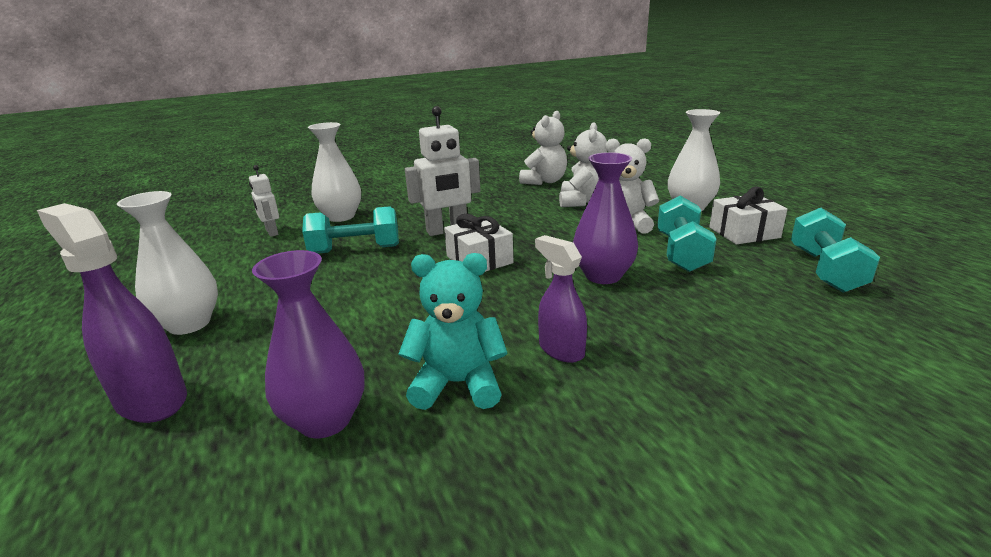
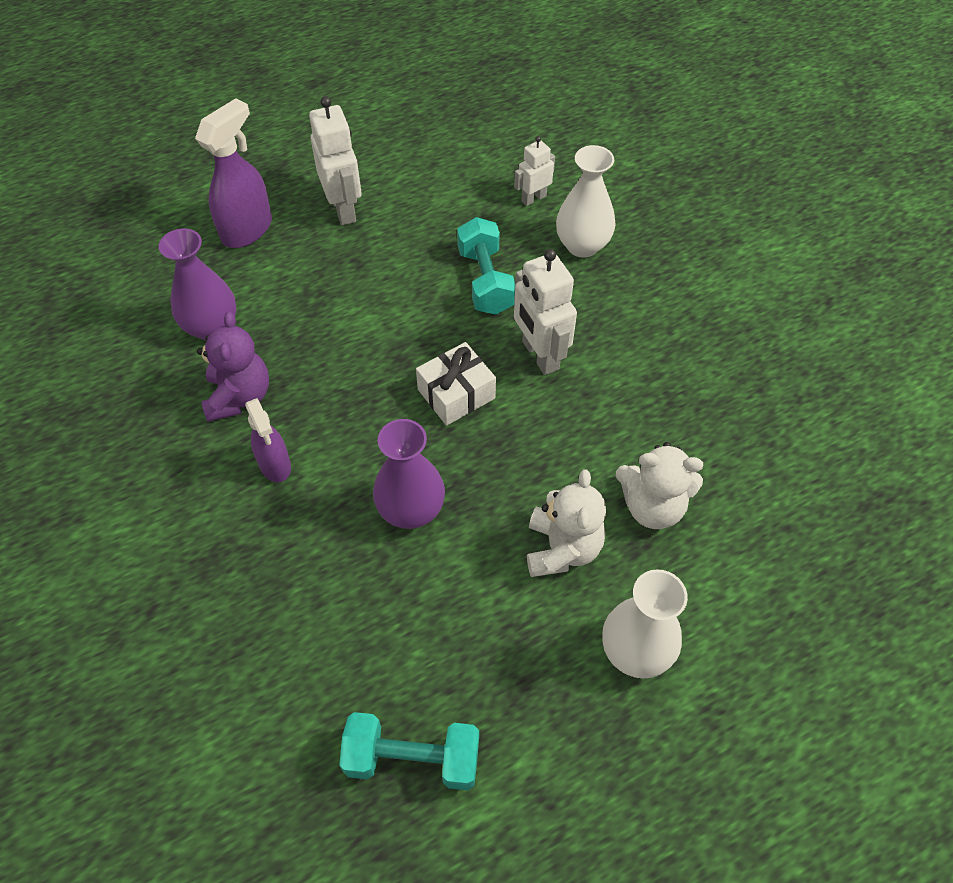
camera: 85 degrees right, 30 degrees up
white vase [117,191,218,335] -> white robot [309,96,362,225]
turquoise teddy bear [399,253,508,410] -> purple teddy bear [197,311,269,422]
white teddy bear [519,111,567,185] -> none
purple spray bottle [535,235,587,363] -> purple spray bottle turned 105 degrees clockwise [245,398,291,482]
turquoise dumbbell [657,196,717,272] -> none
white gift [709,187,787,244] -> none

